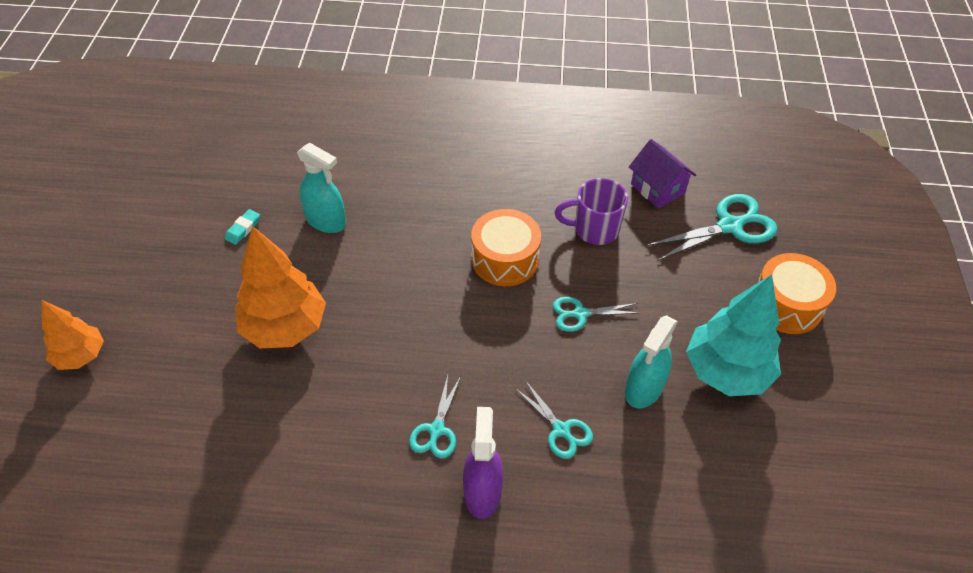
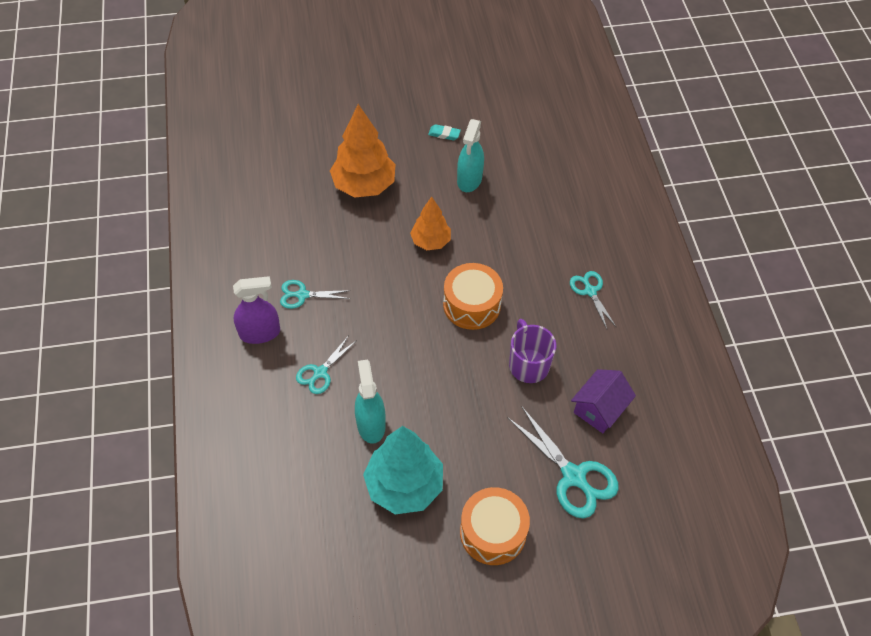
camera: 75 degrees right, 5 degrees up
orange tree [42,300,104,370] -> orange tree moved to [410,197,451,250]
turquoise scissors [552,297,638,332] -> turquoise scissors moved to [570,271,616,329]
turquoise spray bottle [625,315,678,408] -> turquoise spray bottle turned 60 degrees clockwise [355,359,386,444]

